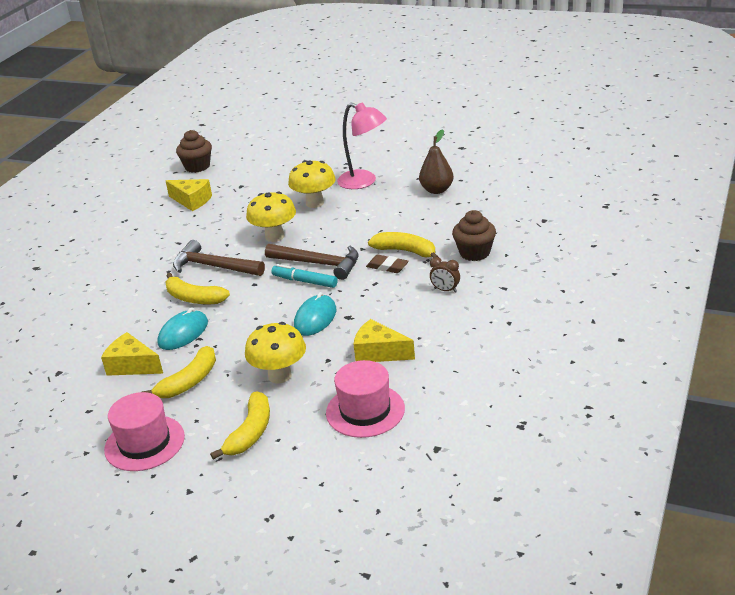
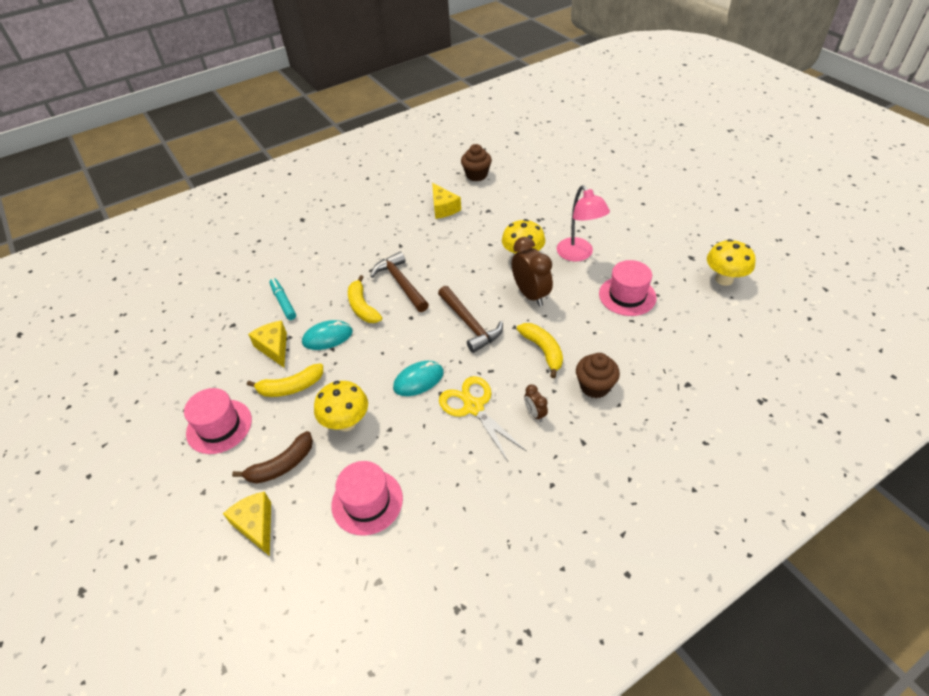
camera: 35 degrees right, 15 degrees up
yellow banana [210,391,270,460] -> brown banana [232,431,313,484]
yellow mushroom [246,192,296,242] -> yellow mushroom moved to [707,239,756,286]
turquoise marker [271,264,338,288] -> turquoise marker moved to [269,278,296,320]
yellow cheese [353,319,415,362] -> yellow cheese moved to [223,491,271,556]
brown eraser [366,255,409,273] -> none
brown pear [419,129,454,194] -> pink hat [599,260,657,316]
none -> yellow scissors [439,376,526,461]
none -> brown clock [512,237,553,307]

